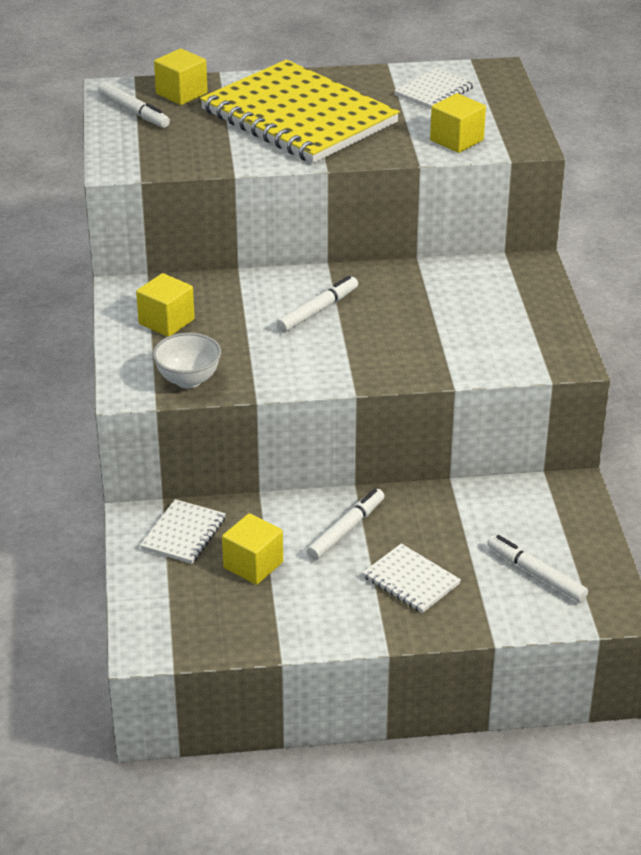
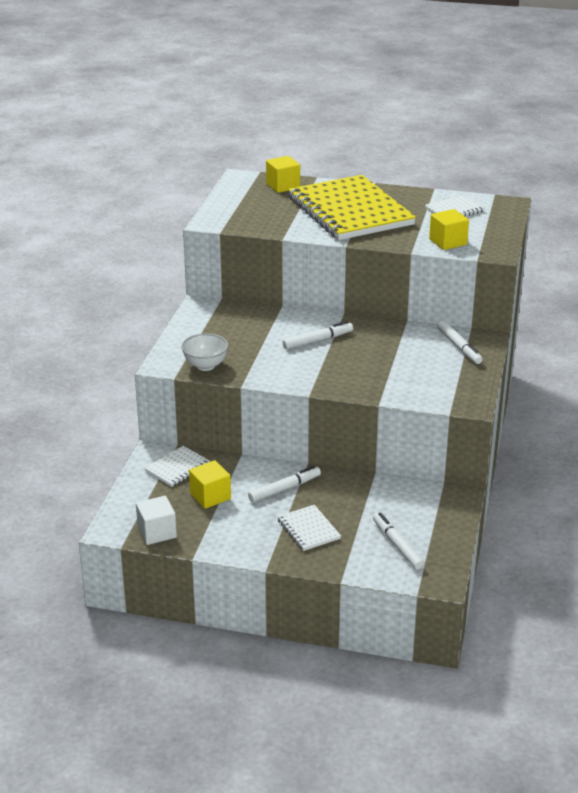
camera: 20 degrees right, 5 degrees down
white marker [98,82,170,128] -> white marker moved to [437,321,483,364]
yellow cube [136,273,195,337] -> none
none -> white cube [136,496,177,545]

